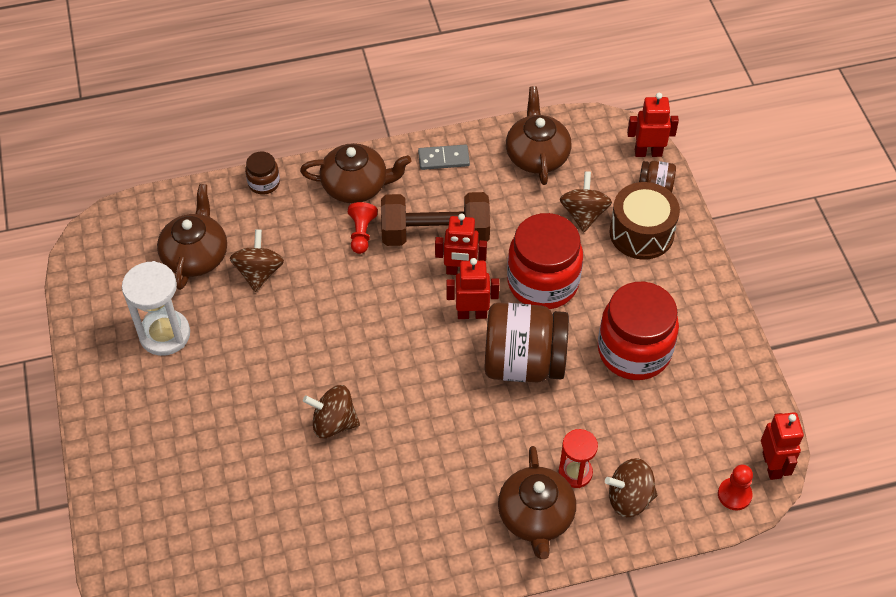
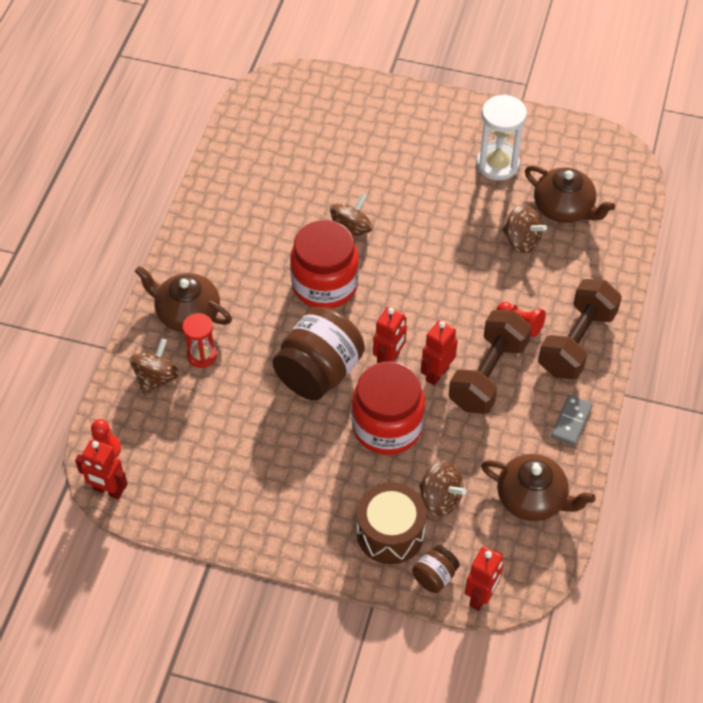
camera: 120 degrees right, 0 degrees up
brown jar [245,151,280,195] -> none
brown teapot [300,143,411,203] -> brown dumbbell [538,279,622,380]
red jar [598,282,679,380] -> red jar moved to [290,220,359,309]

